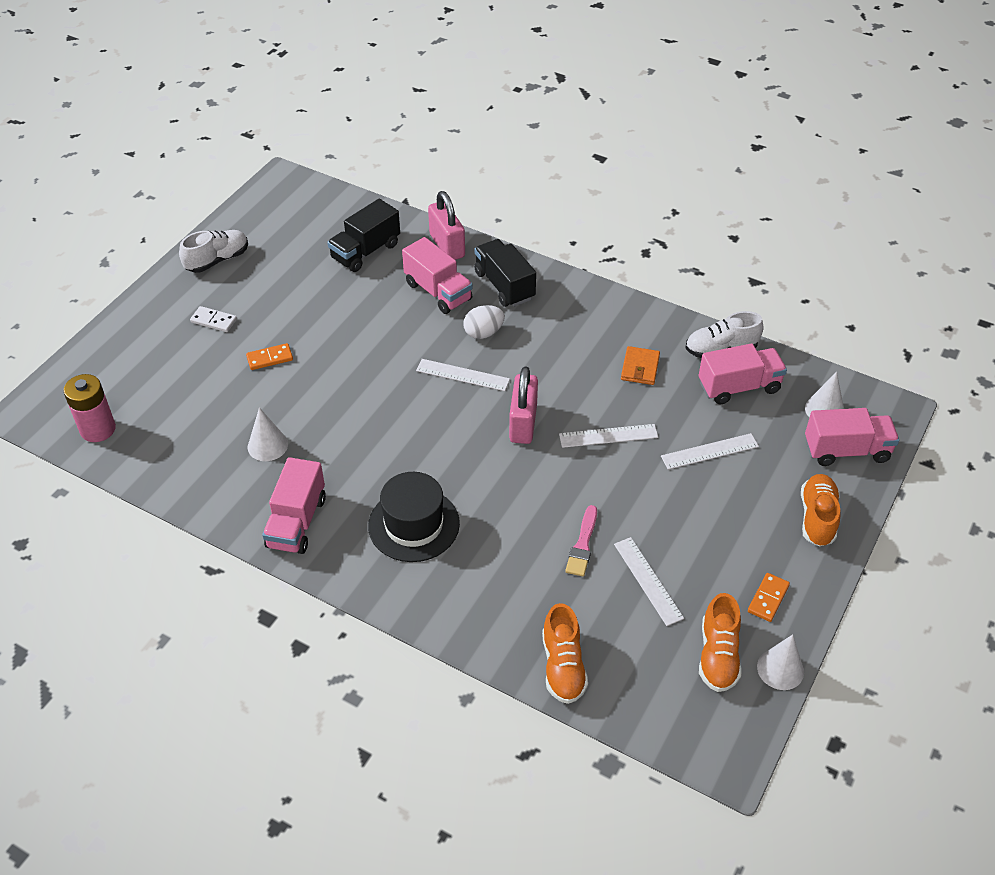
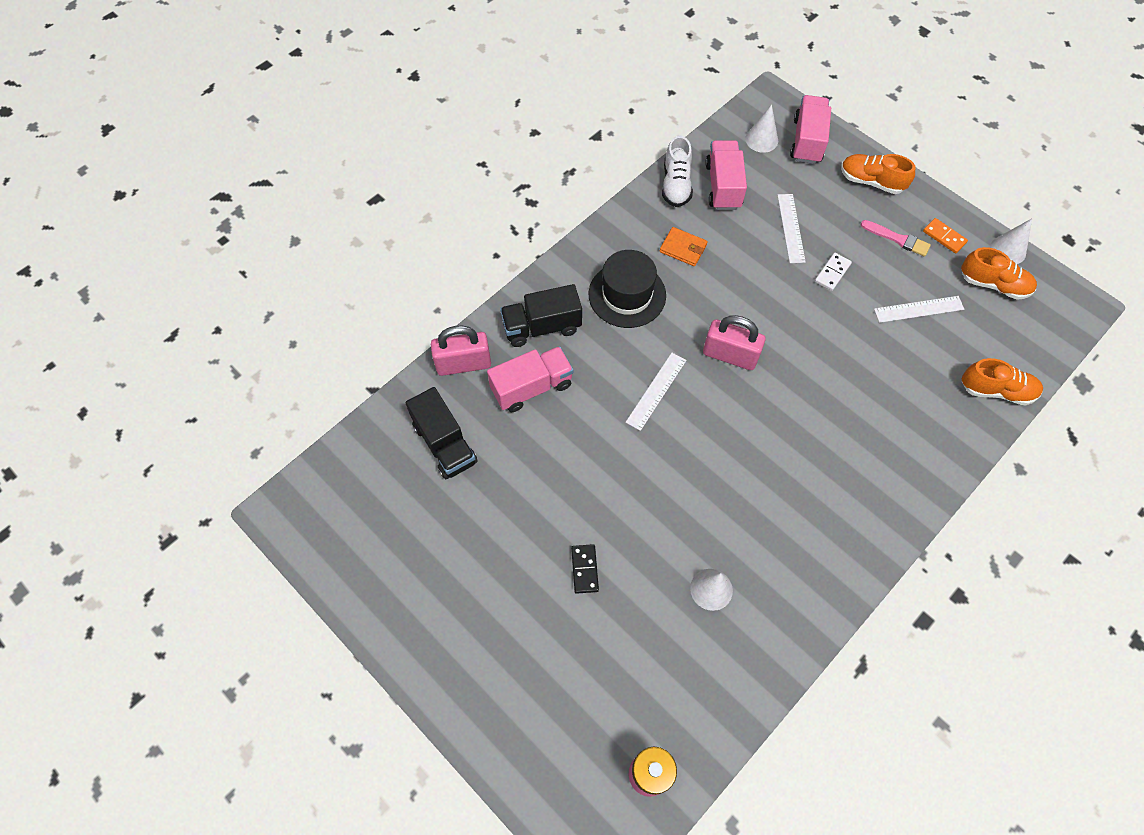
camera: 75 degrees left, 15 degrees up
white shoe [179,230,248,273] -> none
white domino [190,306,237,332] -> white domino moved to [815,253,852,291]
orange domino [246,343,293,370] -> black domino [571,544,599,594]
pink truck [262,457,326,554] -> none
black hat [368,472,460,562] -> black hat moved to [589,250,666,328]
white egg [463,305,505,339] -> none
white ruler [559,424,658,448] -> none
pink brush [565,505,597,576] -> pink brush moved to [860,220,931,257]

